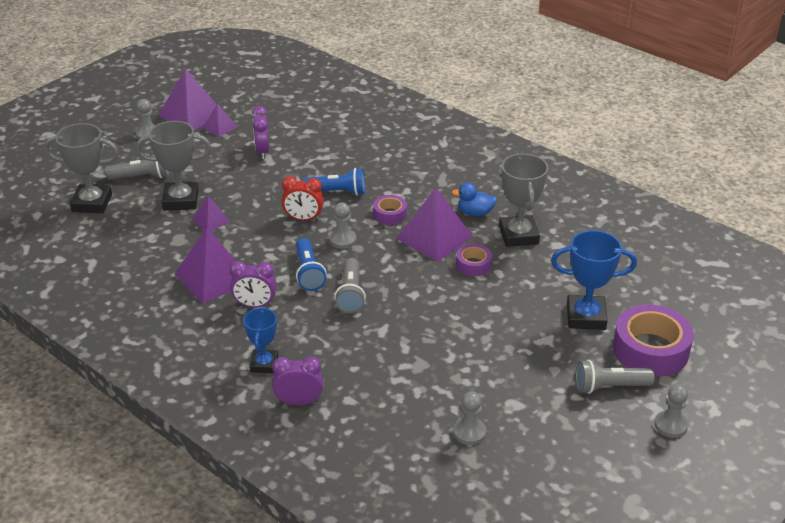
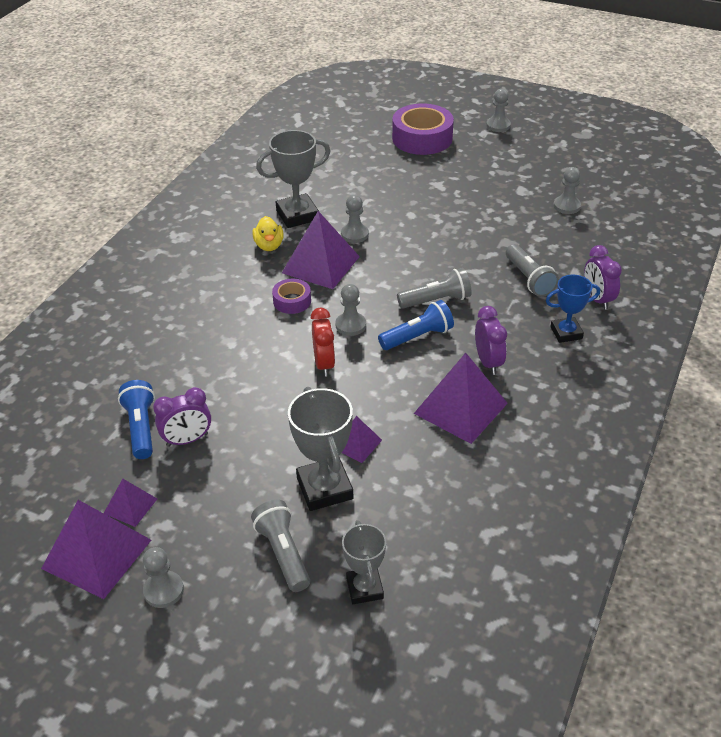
camera: 105 degrees left, 5 degrees up
grey trophy [44,123,119,213] -> grey trophy [342,520,386,604], size x0.64
blue flashlight [302,168,365,195] -> blue flashlight moved to [118,380,155,459]
blue duck [452,183,497,216] -> yellow duck [253,216,284,251]
purple tape [456,244,492,276] -> grey pawn [341,195,369,243]
blue trophy [551,230,637,330] -> none
grey flashlight [575,360,655,394] -> grey flashlight moved to [506,244,559,297]

